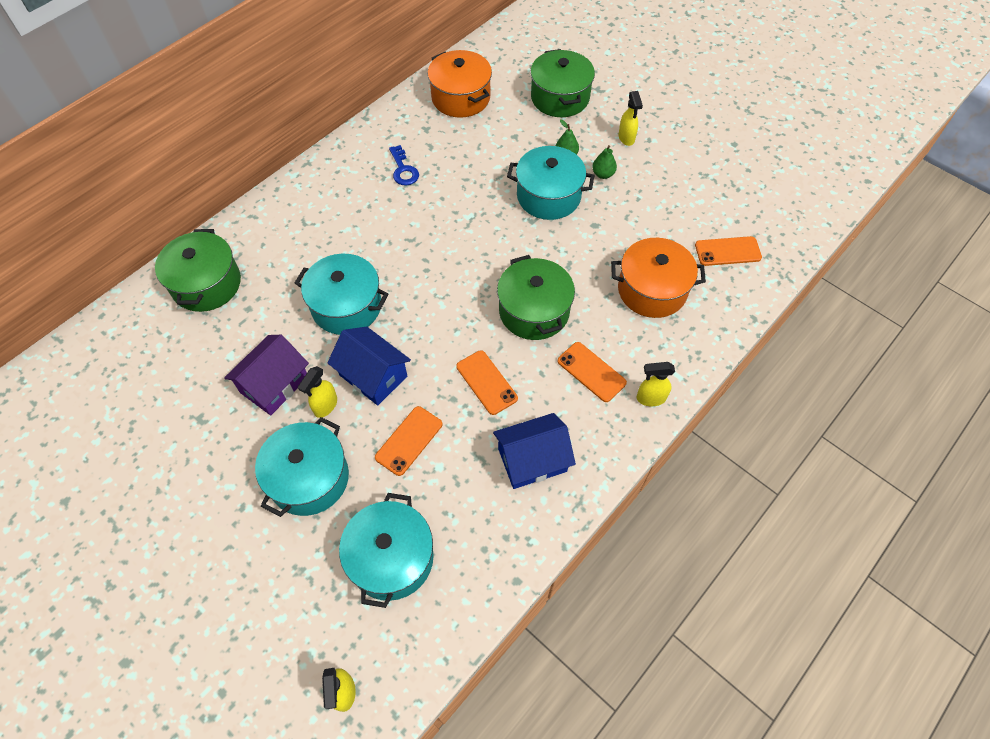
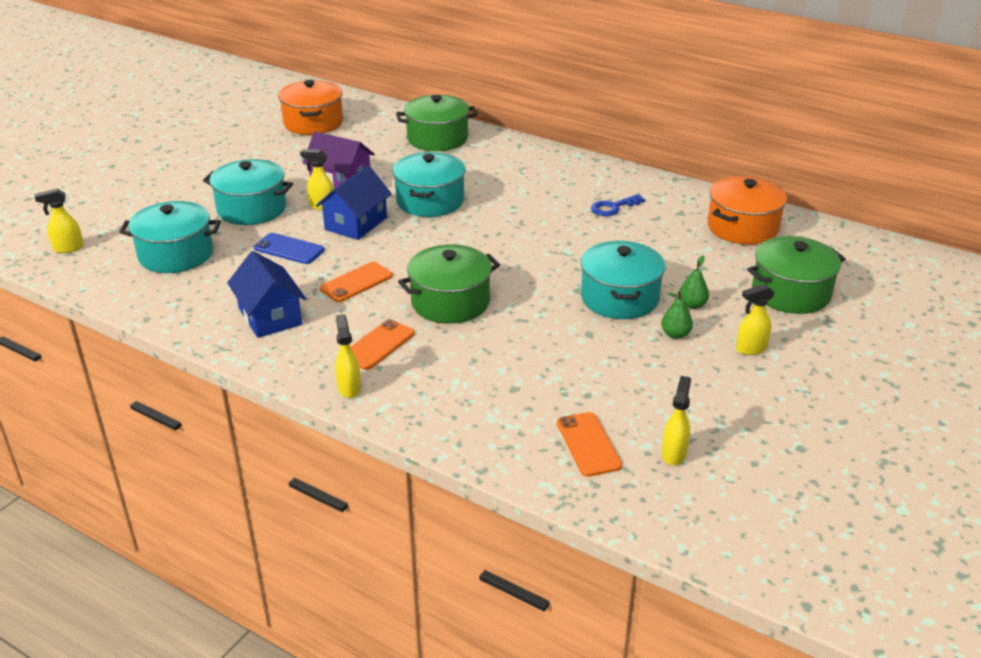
camera: 80 degrees right, 25 degrees down
orange phone [375,406,442,476] -> blue phone [254,233,325,264]
orange pot [611,238,706,318] -> orange pot moved to [278,80,343,135]
none -> yellow spray bottle [662,376,691,465]

